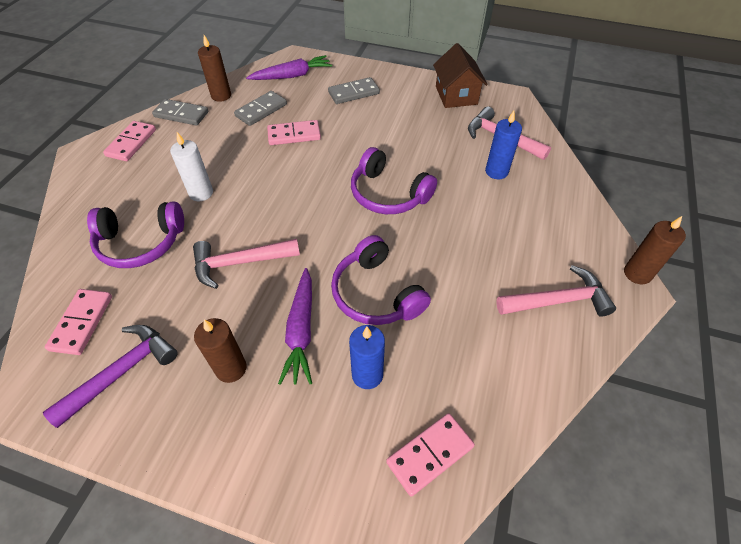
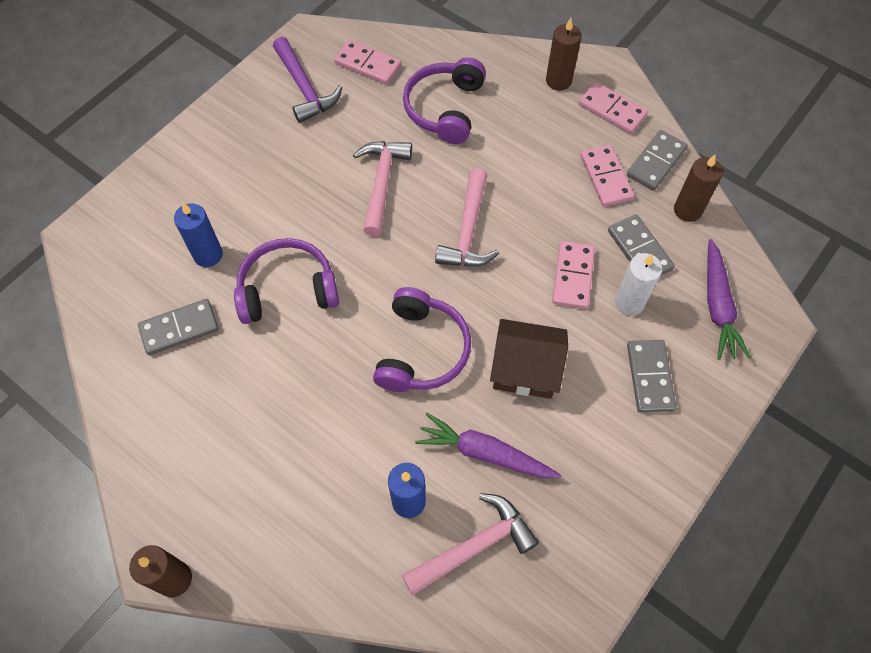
camera: 110 degrees right, 10 degrees up
white candle [170,132,213,201] -> white candle moved to [615,253,662,316]
brown candle [194,318,247,383] -> brown candle moved to [546,18,582,91]
purple carrot [278,268,312,385] -> purple carrot moved to [415,413,561,478]
purple headphones [351,147,437,214] -> purple headphones turned 135 degrees clockwise [373,287,471,392]
pink domino [386,413,475,496] -> pink domino moved to [580,145,634,207]
brown house [433,43,488,108] -> brown house moved to [490,319,568,399]
pink hammer [496,265,616,317] -> pink hammer moved to [435,168,499,266]
none -> grey domino [138,299,218,355]

